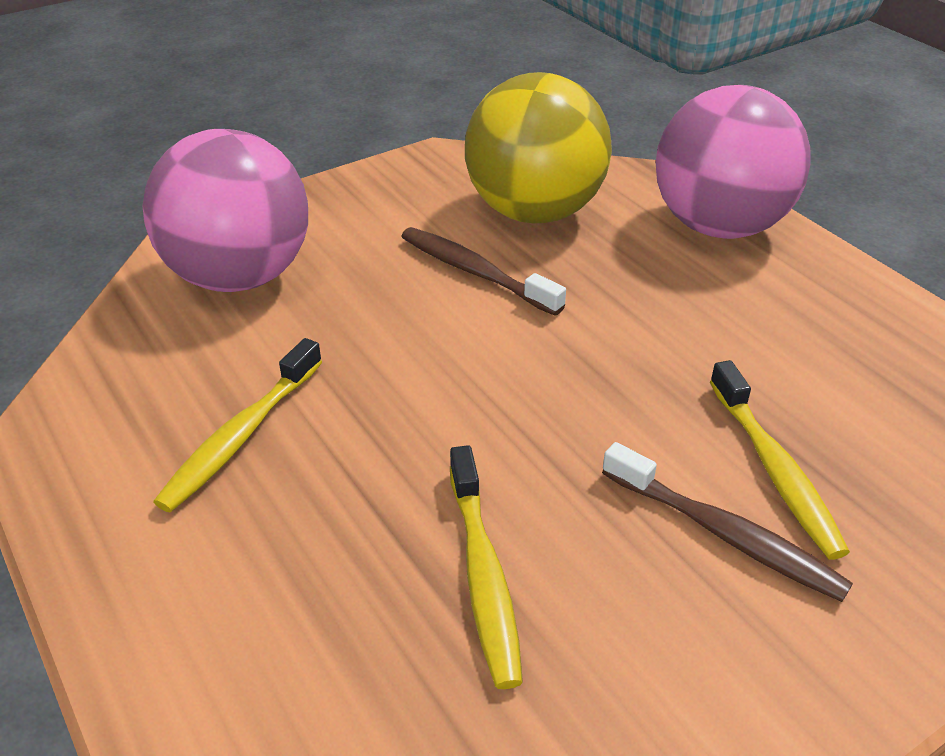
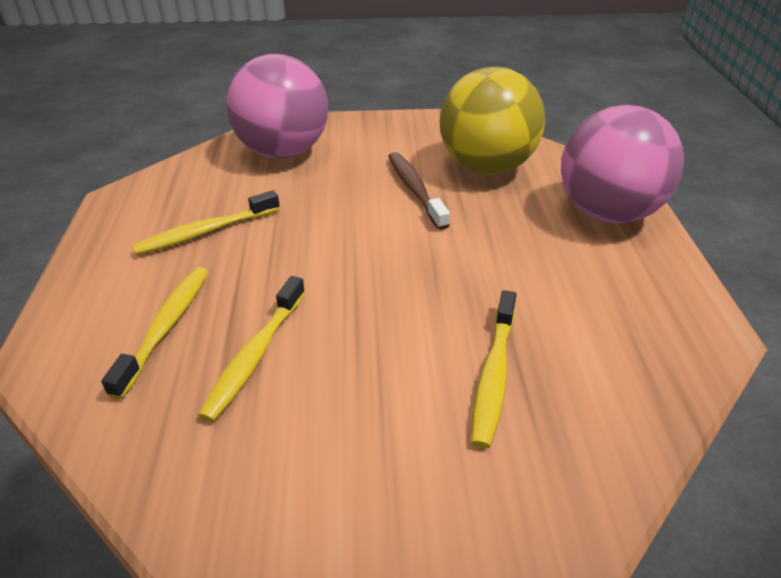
camera: 30 degrees right, 0 degrees up
brown toothbrush [602,442,853,602] -> none
none -> yellow toothbrush [101,267,208,399]

